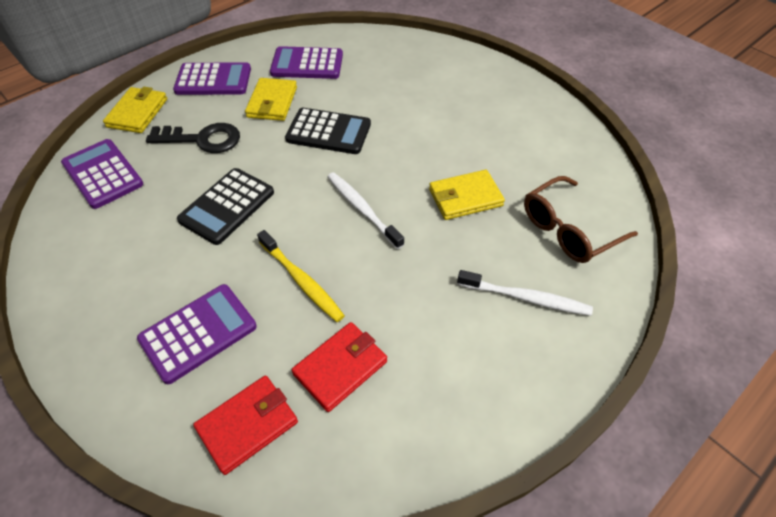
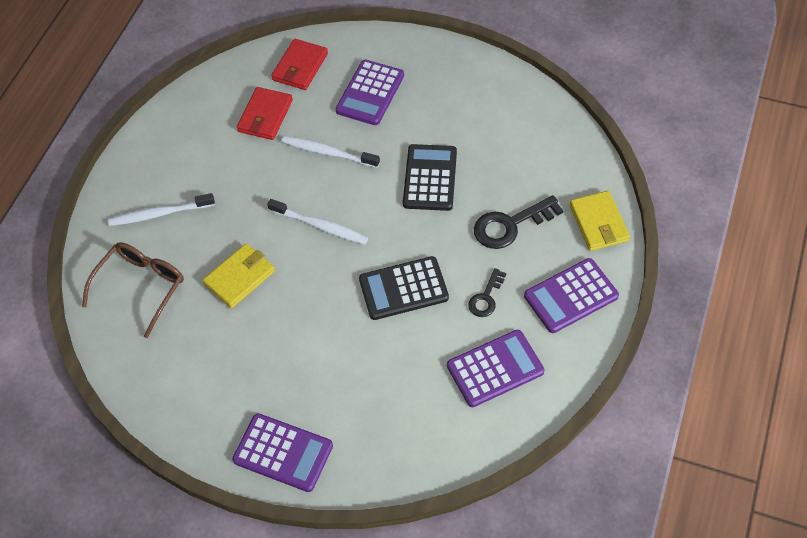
camera: 155 degrees right, 5 degrees up
purple calculator [61,139,143,209] -> purple calculator moved to [232,413,333,492]
yellow wallet [245,78,297,121] -> black key [468,268,506,317]
yellow toothbrush [257,230,345,322] -> white toothbrush [281,136,380,168]

